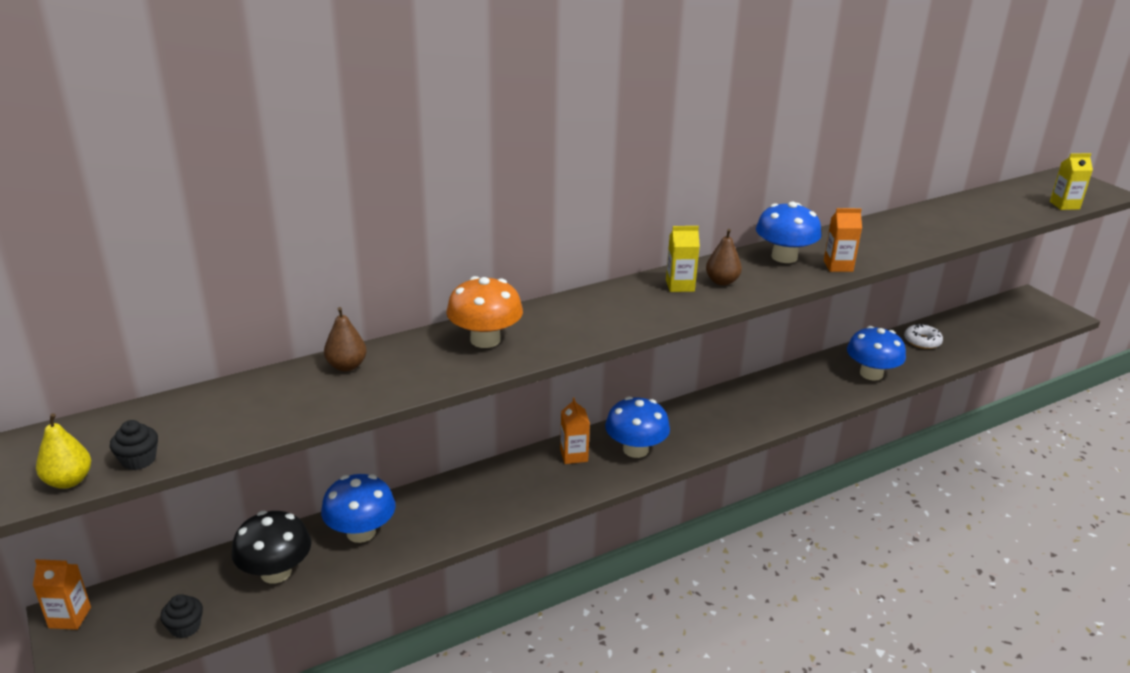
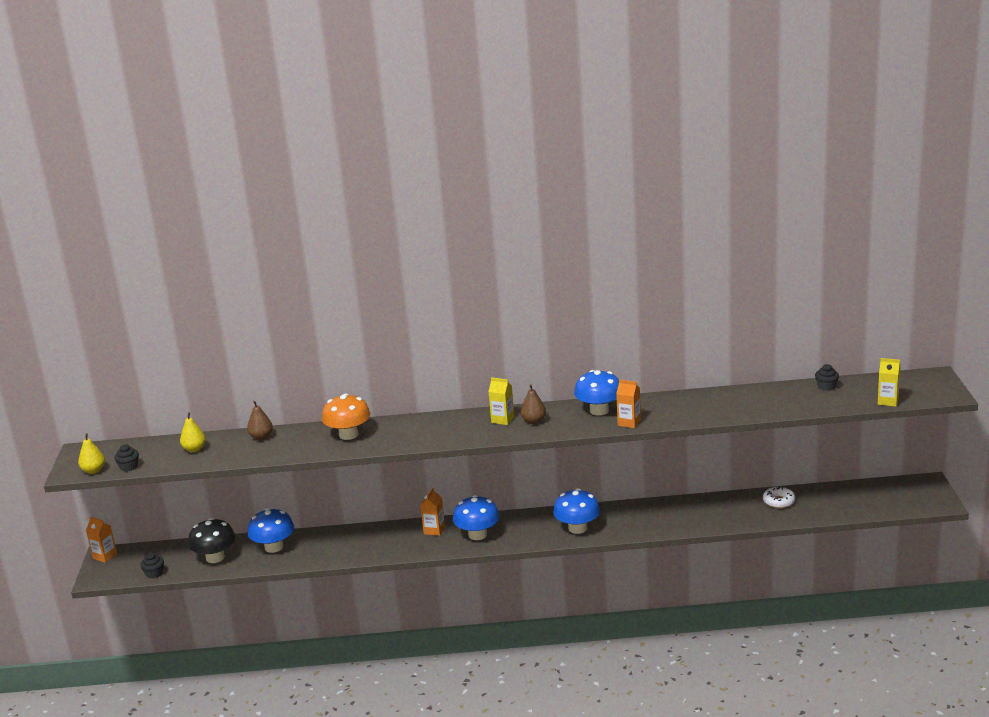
camera: 30 degrees right, 5 degrees down
blue mushroom [847,326,906,381] -> blue mushroom moved to [553,488,600,534]
none -> yellow pear [180,412,206,452]
none -> black cupcake [815,364,839,391]

